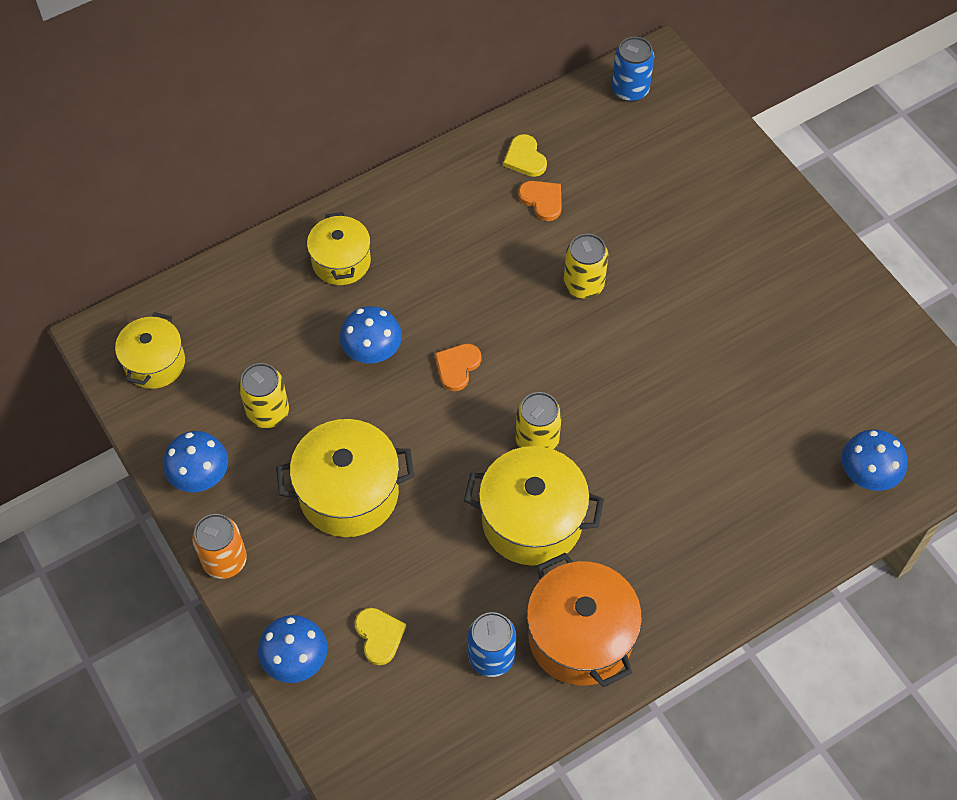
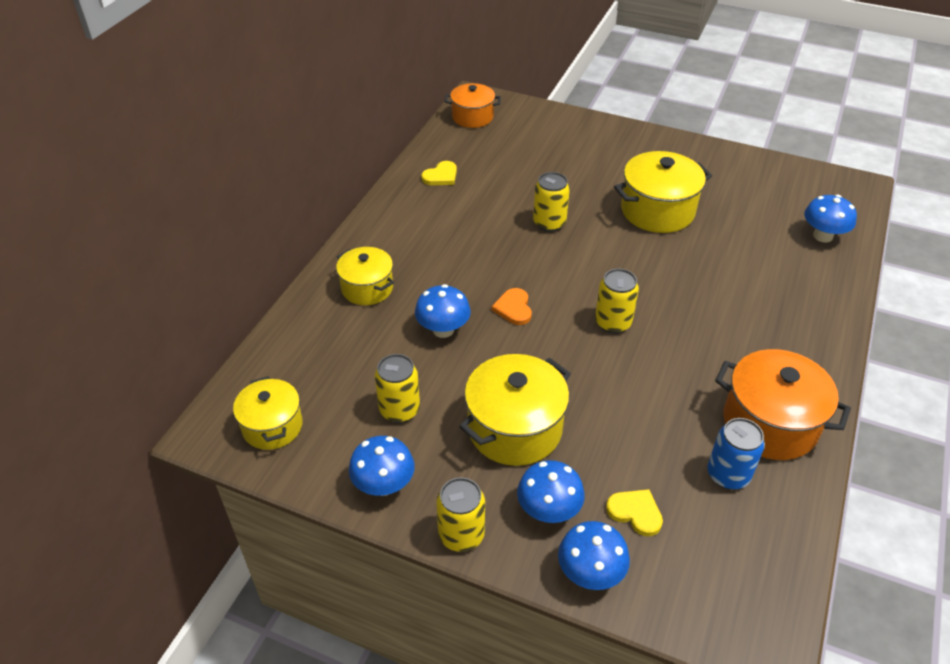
camera: 35 degrees left, 15 degrees down
orange can [192,514,247,579] -> yellow can [436,477,485,552]
yellow pot [464,446,604,566] -> yellow pot moved to [614,151,712,233]
yellow heart [503,134,547,177] -> yellow heart turned 75 degrees counterclockwise [421,161,457,185]
orange heart [518,181,562,221] -> none
blue can [612,37,654,102] -> orange pot [444,83,501,128]
none -> blue mushroom [517,460,585,523]

